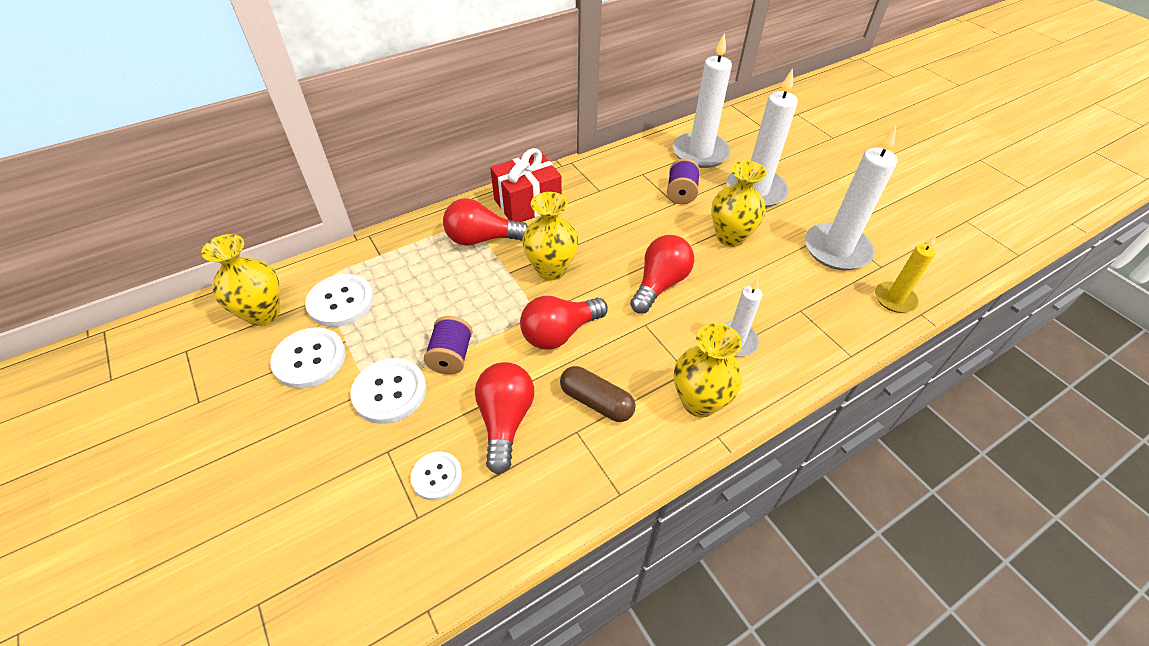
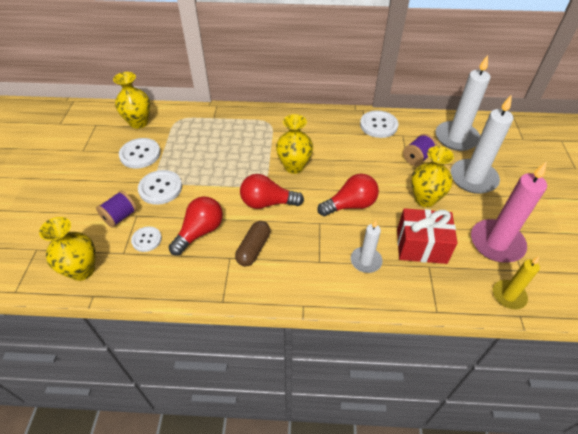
camera: 35 degrees right, 0 degrees up
white button [305,274,374,327] -> white button moved to [360,110,398,138]
purple spool [424,316,472,375] -> purple spool moved to [96,190,137,228]
red light bulb [443,198,528,246] -> none
red gift [490,148,562,222] -> red gift moved to [397,208,458,264]
brown capsule [560,366,636,422] -> brown capsule turned 45 degrees clockwise [235,221,270,267]
yellow vase [674,323,743,417] -> yellow vase moved to [39,217,96,281]
white candle [805,126,898,271] -> pink candle [471,161,547,262]

